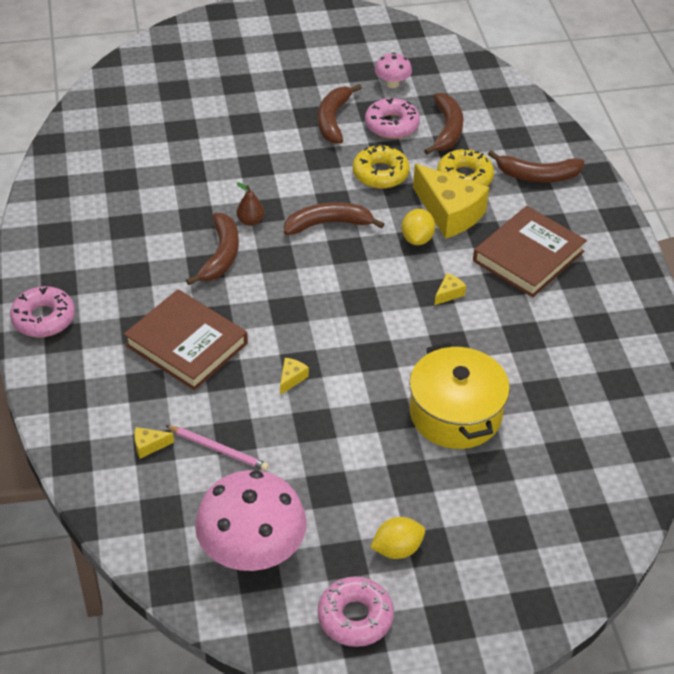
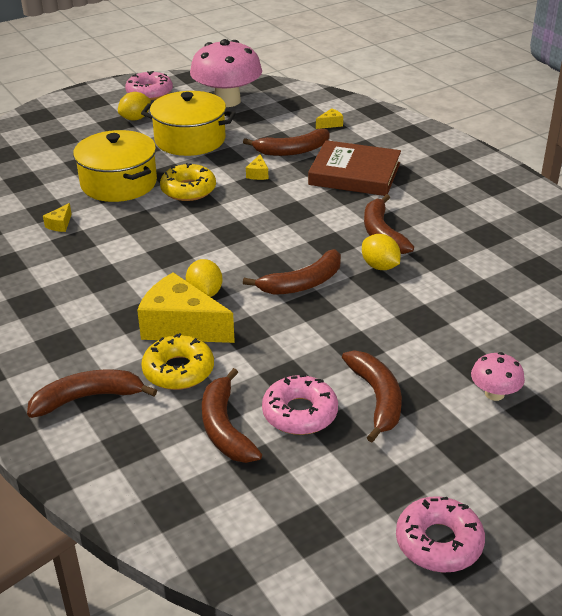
camera: 160 degrees right, 10 degrees down
pink donut [10,286,75,338] -> pink donut moved to [396,496,485,573]
pink pencil [165,425,269,471] -> none
brown pear [237,182,265,226] -> yellow lemon [362,234,401,270]
yellow donut [353,144,410,189] -> yellow donut moved to [160,163,216,201]
pink mushroom [375,52,412,88] -> pink mushroom moved to [471,352,525,401]
yellow cheese [434,273,466,305] -> yellow cheese moved to [43,203,72,232]
brown book [473,206,587,297] -> none
none -> yellow pot [141,91,236,156]
none -> brown banana [243,129,329,156]

